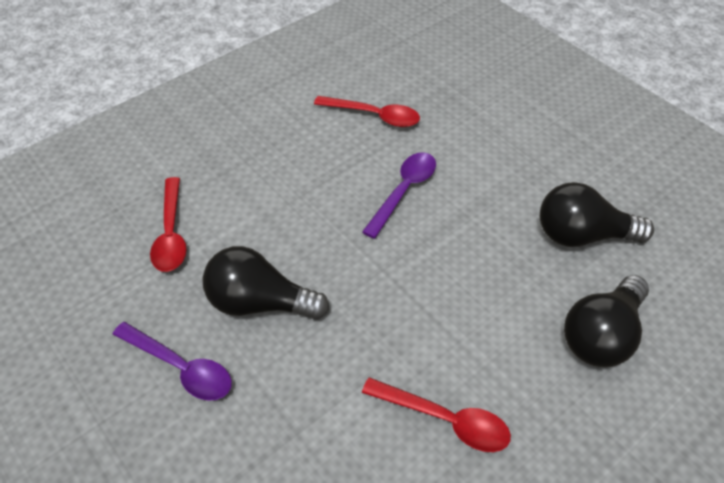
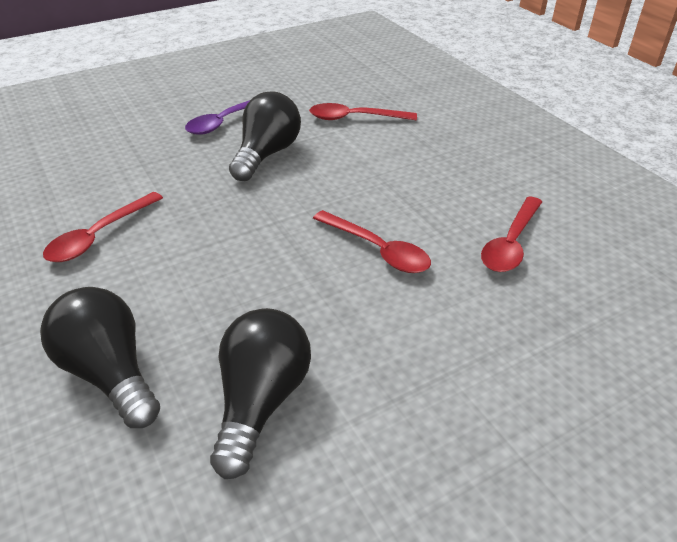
camera: 100 degrees right, 10 degrees down
purple spoon [362,152,436,239] -> red spoon [313,210,431,273]

